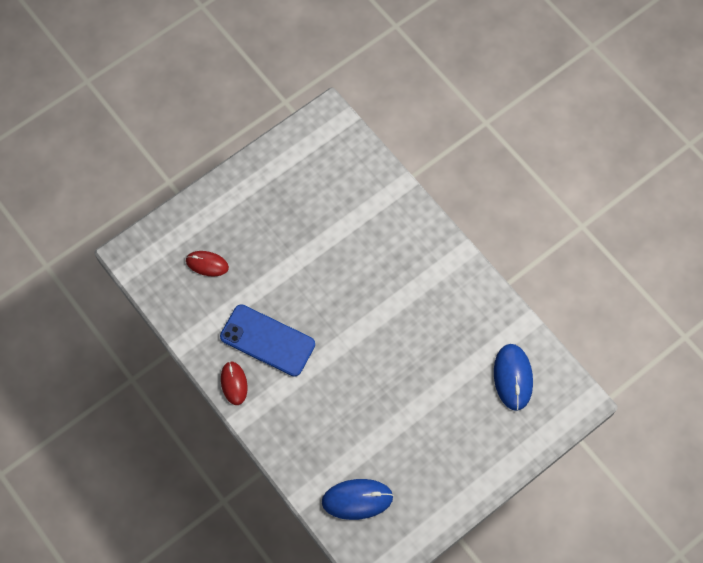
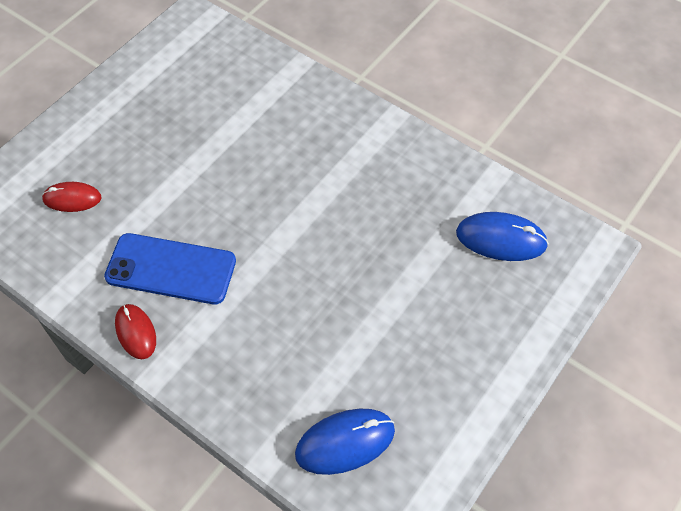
camera: 15 degrees left, 10 degrees down
blue mouse [494,344,533,411] -> blue mouse turned 60 degrees counterclockwise [456,212,549,261]

